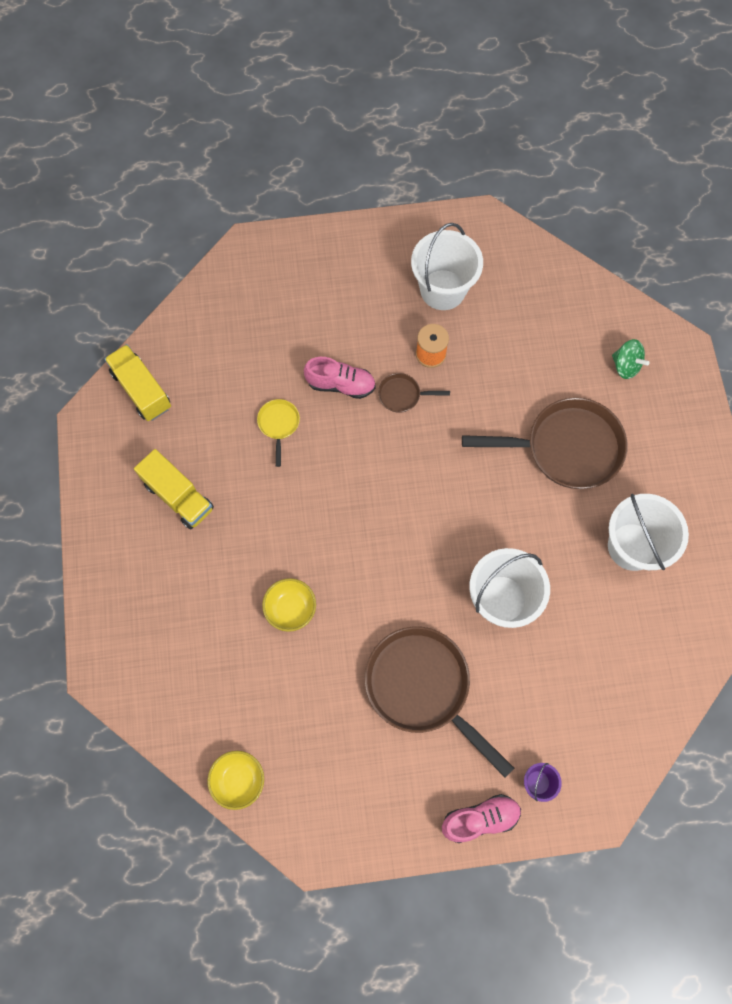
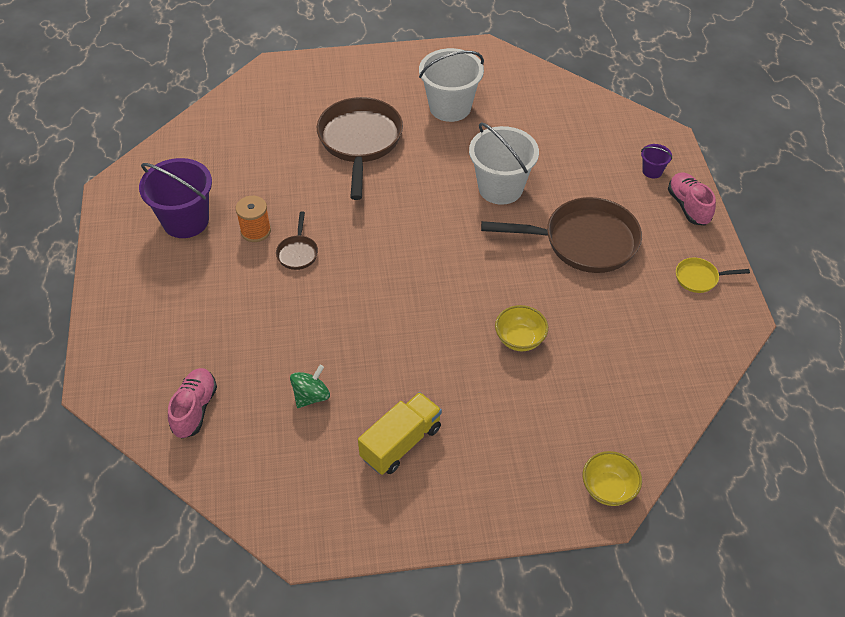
camera: 90 degrees left, 20 degrees down
yellow truck [104,344,171,421] -> none
yellow bowl [207,751,264,810] -> yellow bowl moved to [583,451,642,506]
yellow pan [257,399,300,467] -> yellow pan moved to [676,258,750,293]
pink shoe [304,357,376,399] -> pink shoe moved to [168,368,217,438]
brown pan [365,626,514,778] -> brown pan turned 135 degrees counterclockwise [481,197,642,273]
white bucket [411,223,483,310] -> purple bucket [139,158,212,238]
green spinning top [612,339,650,379] -> green spinning top moved to [290,365,330,408]

